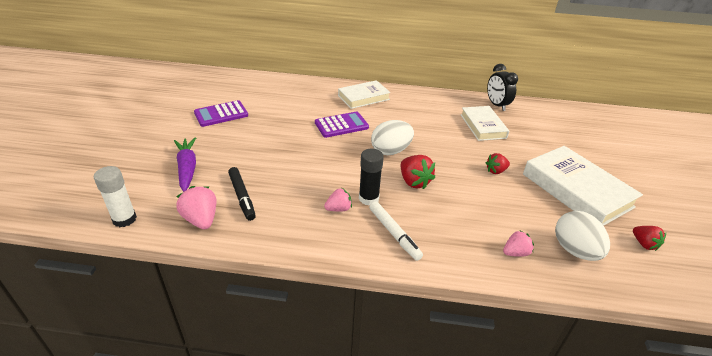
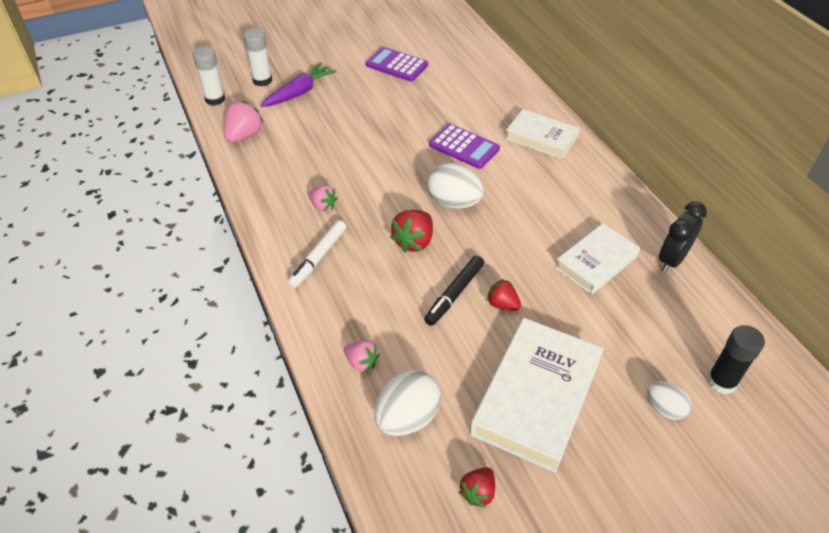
camera: 60 degrees right, 10 degrees up
black marker [228,167,256,221] -> black marker moved to [424,255,484,326]
black glue stick [359,148,384,206] -> black glue stick moved to [707,325,765,394]
none -> white glue stick [243,28,272,86]
none -> white egg [647,381,691,420]

